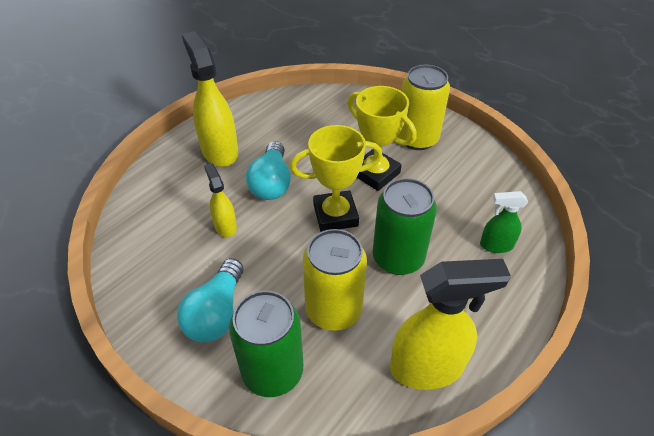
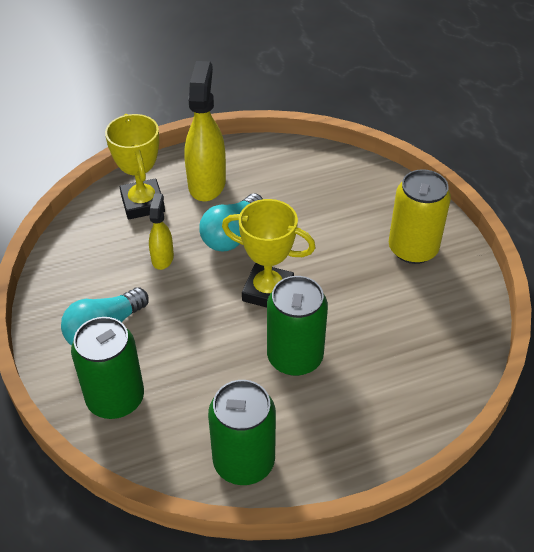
camera: 30 degrees right, 0 degrees up
yellow can [303,229,367,331] -> none
yellow trophy [348,86,417,191] -> yellow trophy moved to [105,114,165,219]
yellow spray bottle [390,259,511,390] -> green can [208,380,276,485]
green spray bottle [480,191,528,253] -> none

